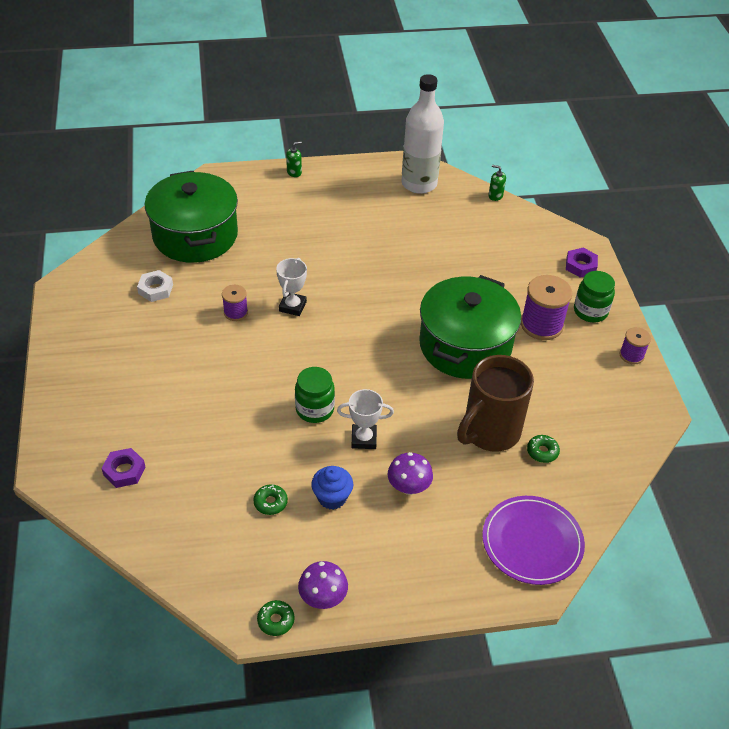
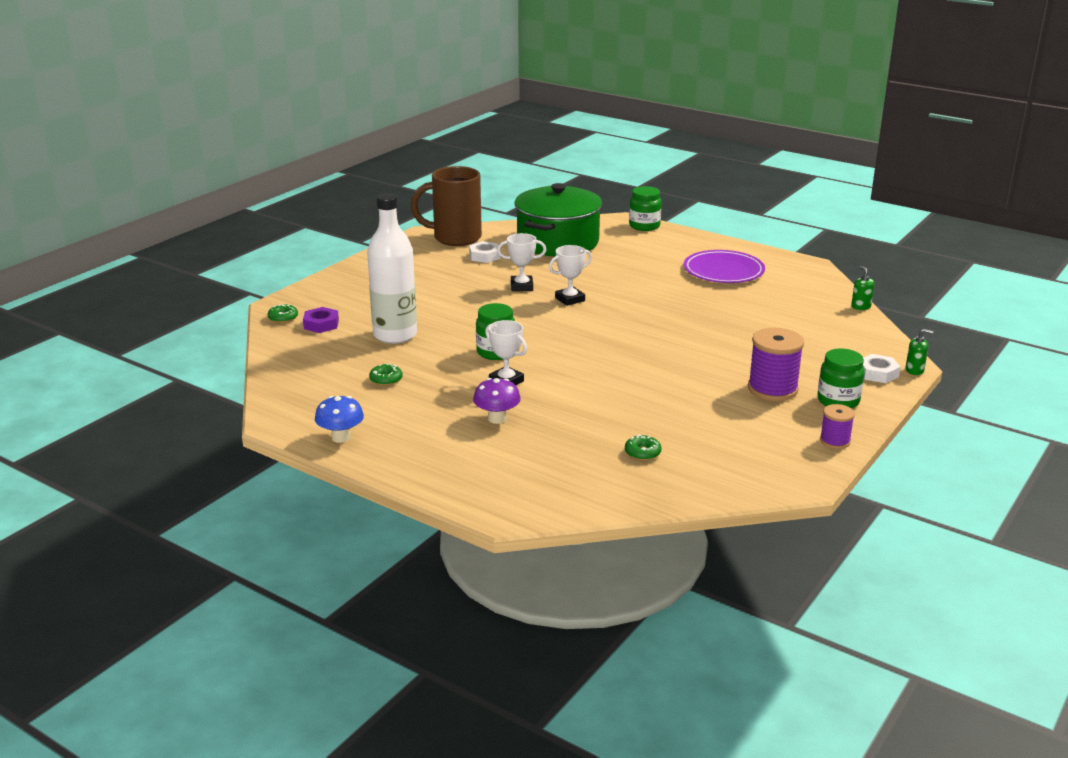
camera: 45 degrees right, 20 degrees down
purple spool [222,285,248,321] -> white trophy [497,233,546,291]
green donut [257,600,295,636] -> green donut moved to [268,304,298,323]
green soap dispenser [286,141,302,177] -> green soap dispenser moved to [905,329,933,375]
purple mushroom [298,561,348,609] -> blue mushroom [315,396,364,443]
blue cupcake [311,466,353,510] -> none
white bottle [402,74,444,194] -> white bottle moved to [367,193,417,344]
green pot [419,275,521,379] -> none
brown mug [457,355,534,452] -> brown mug moved to [411,166,482,246]
purple plate [482,496,585,585] -> purple plate moved to [684,250,765,283]
purple nut [566,248,598,278] -> white nut [863,354,901,383]
none -> green jar [629,186,662,231]

